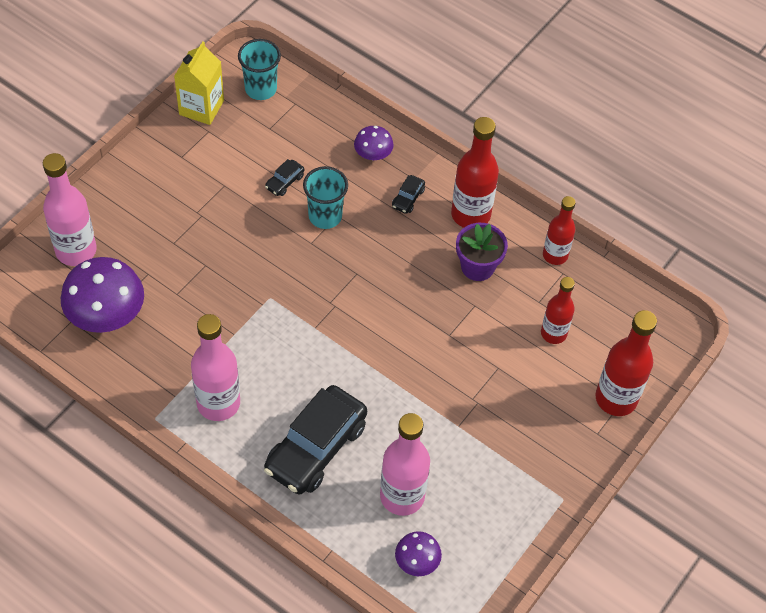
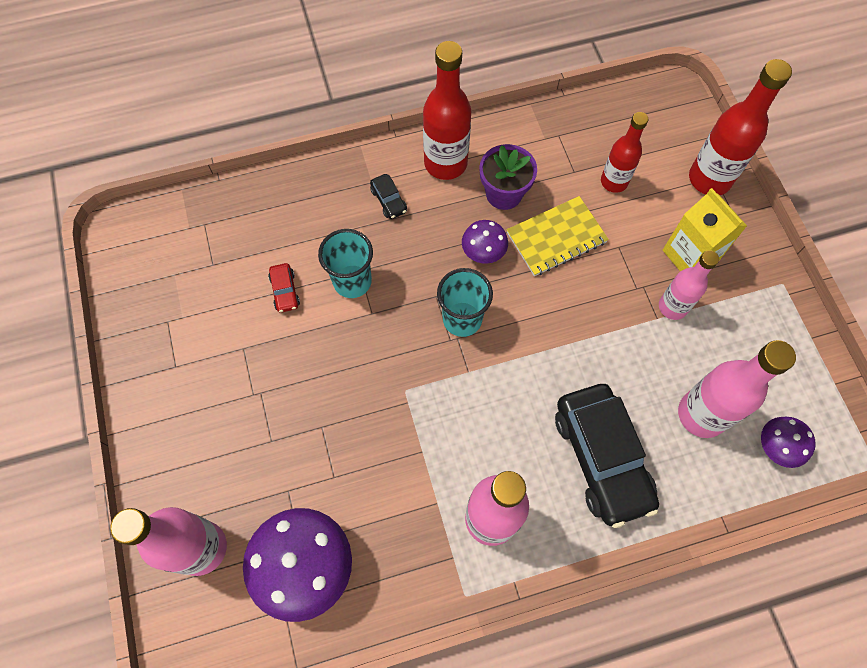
camera: 50 degrees left, 10 degrees up
yellow carton [174,41,224,125] -> yellow carton moved to [663,188,747,271]
turquoise cup [238,39,281,100] -> turquoise cup moved to [437,268,493,337]
black car [265,159,305,196] -> red car [268,263,300,313]
purple mushroom [354,126,394,160] -> purple mushroom moved to [462,220,508,264]
red bottle [543,196,576,265] -> none
none -> yellow notebook [507,196,609,276]
none -> pink bottle [659,250,719,320]

